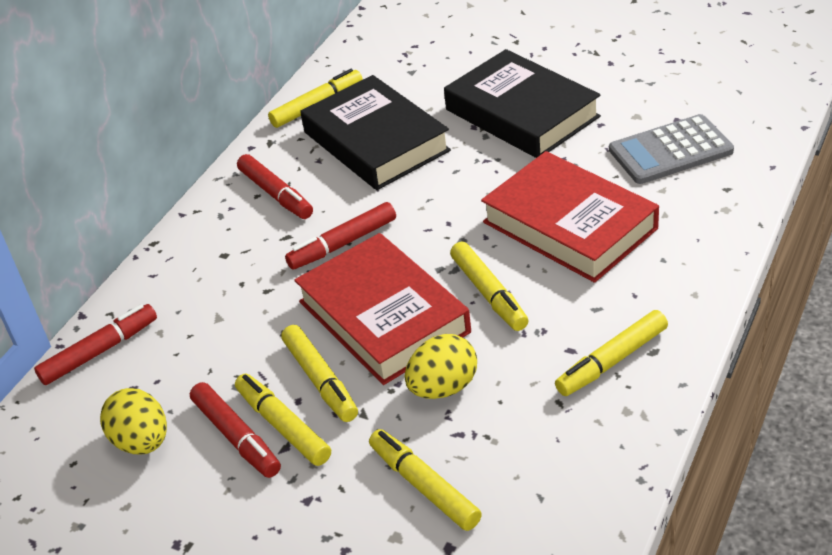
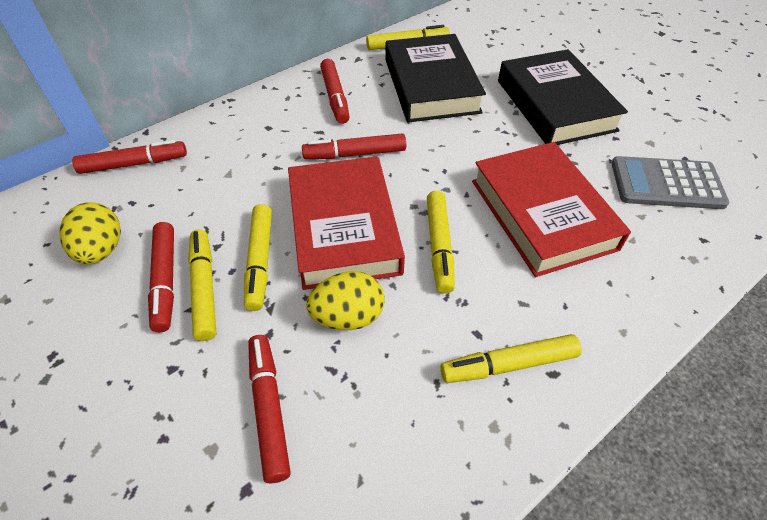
camera: 20 degrees right, 10 degrees up
yellow marker [369,429,482,531] -> red marker [248,335,291,483]

